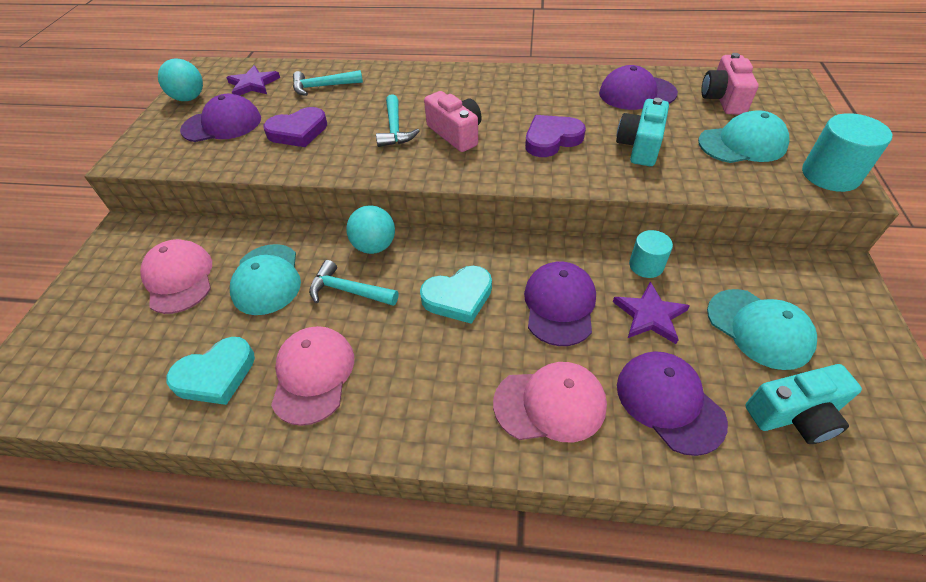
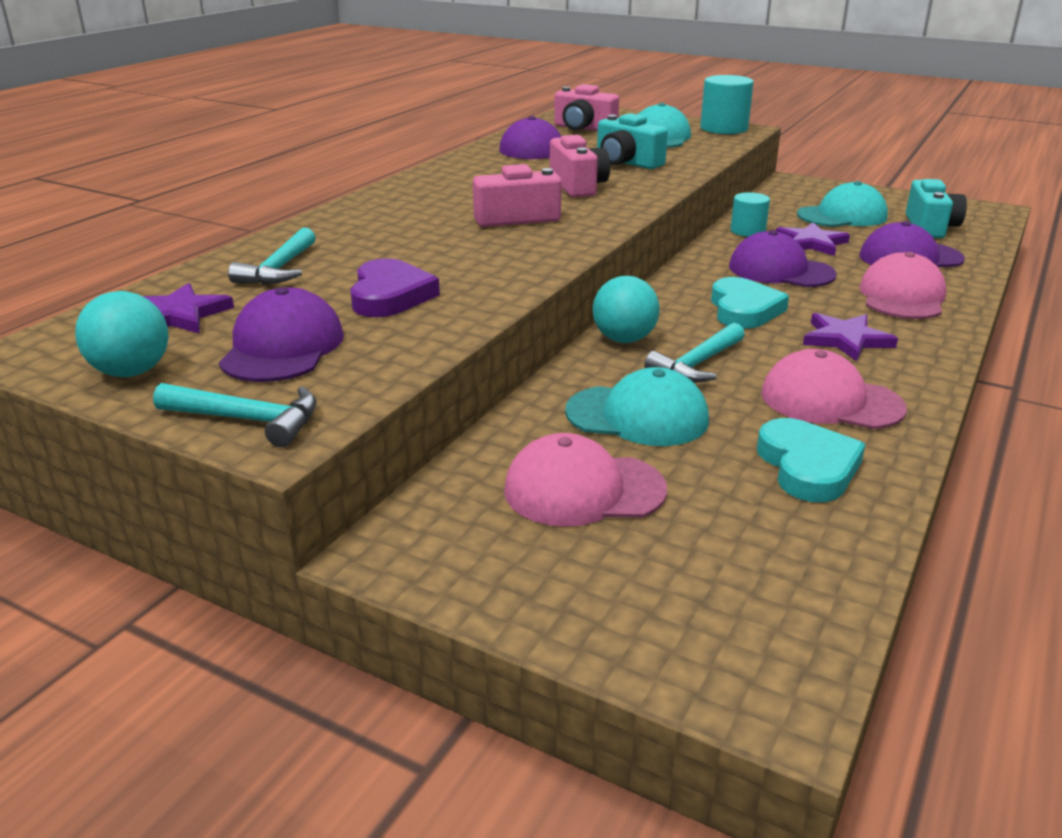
camera: 70 degrees left, 20 degrees down
turquoise hammer [376,94,420,147] -> turquoise hammer moved to [153,383,317,447]
purple heart [525,115,586,157] -> pink camera [550,135,610,197]
none -> purple star [803,313,898,361]

